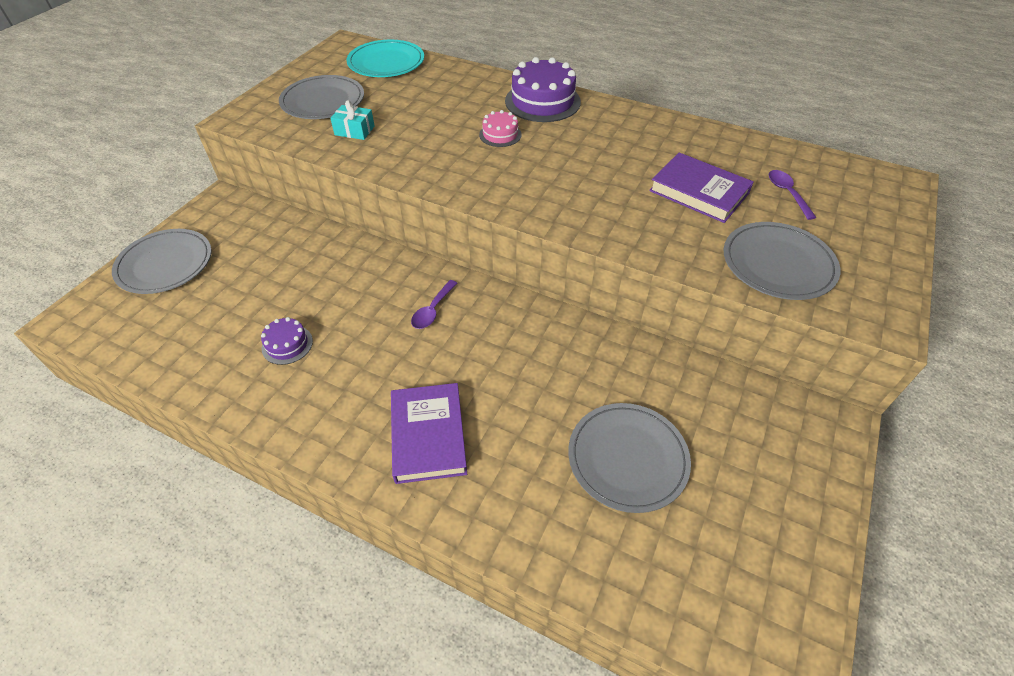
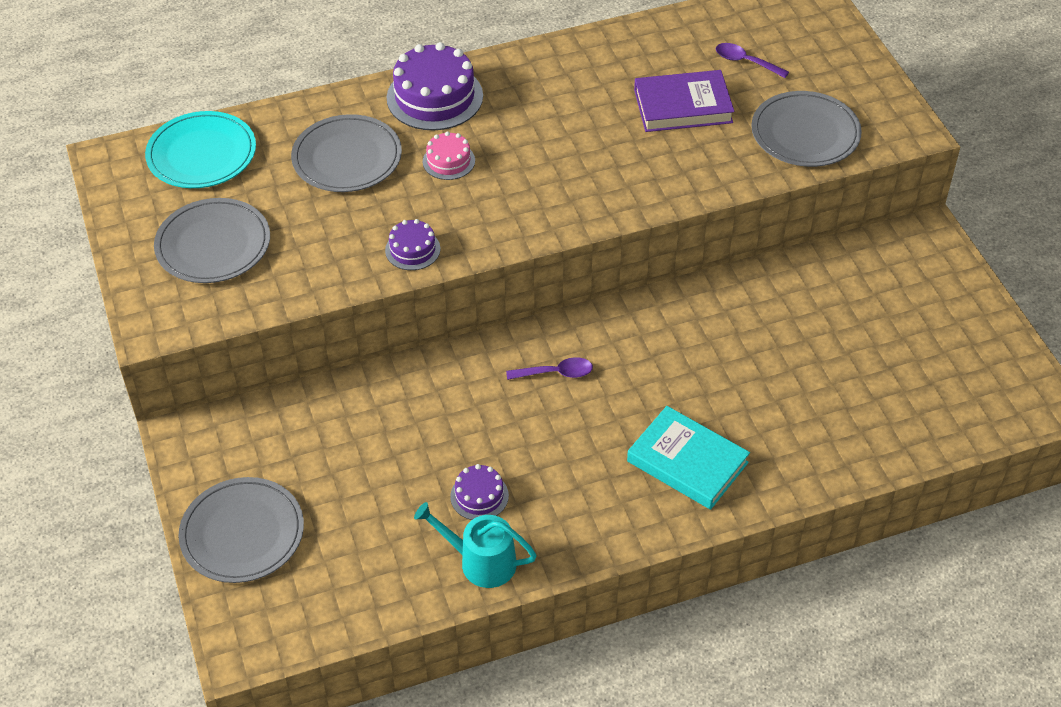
camera: 45 degrees left, 0 degrees up
turquoise gift [330,100,375,140] -> none
purple book [391,383,467,484] -> turquoise book [627,406,750,510]
purple spoon [411,280,457,329] -> purple spoon turned 75 degrees counterclockwise [506,357,593,380]
grey plate [568,403,691,513] -> grey plate moved to [291,114,402,192]
none -> purple cake [385,219,440,270]
none -> turquoise watering can [414,502,537,588]

